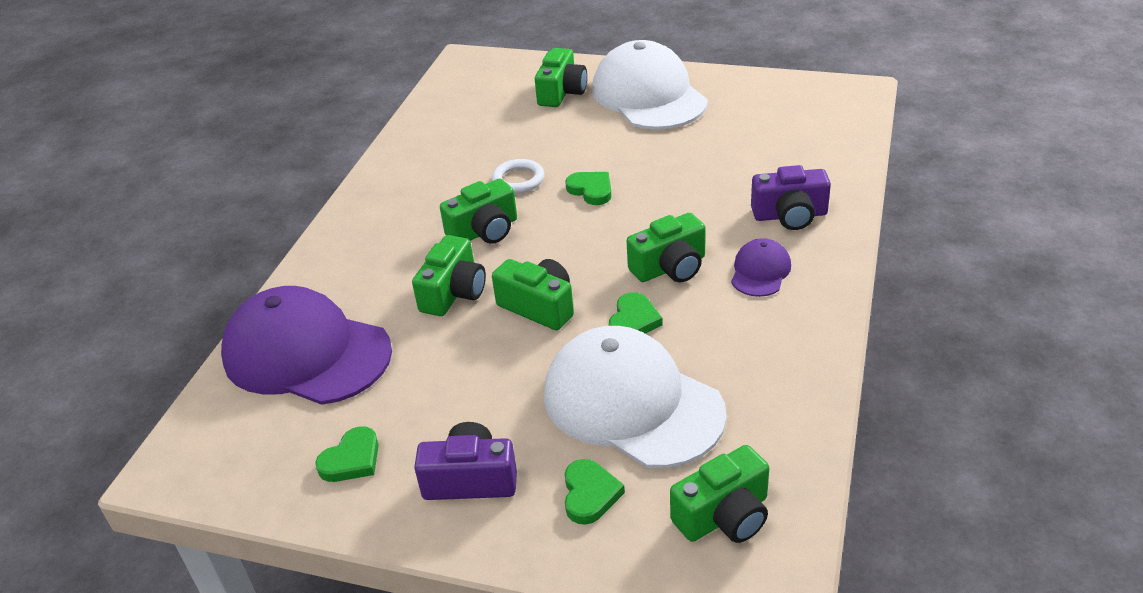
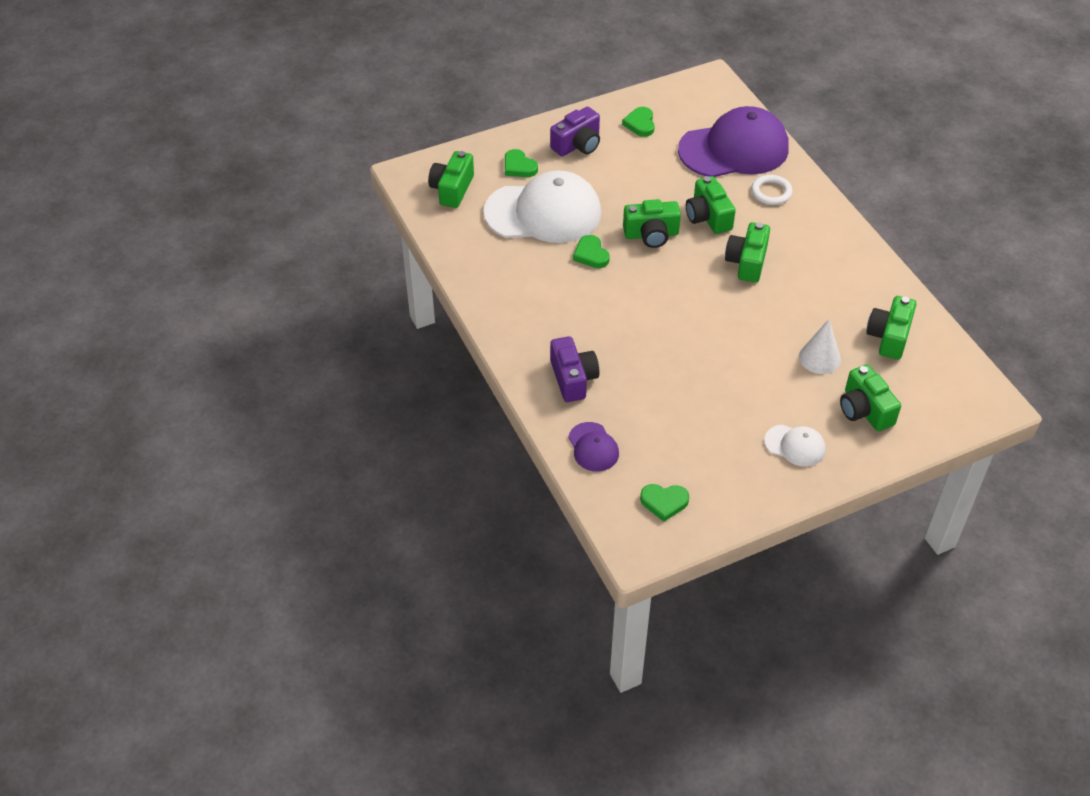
camera: 135 degrees right, 10 degrees up
white ring [492,159,545,193] -> white ring moved to [751,175,793,205]
green heart [565,172,611,205] -> green heart moved to [640,484,689,522]
white cap [592,40,708,130] -> white cap [764,425,826,467], size x0.46
green camera [627,213,706,282] -> green camera moved to [866,296,916,360]
purple cap [731,238,791,297] -> purple cap moved to [568,422,619,472]
purple camera [751,165,831,230] -> purple camera turned 120 degrees clockwise [550,336,600,402]
none -> white cone [799,319,841,374]

